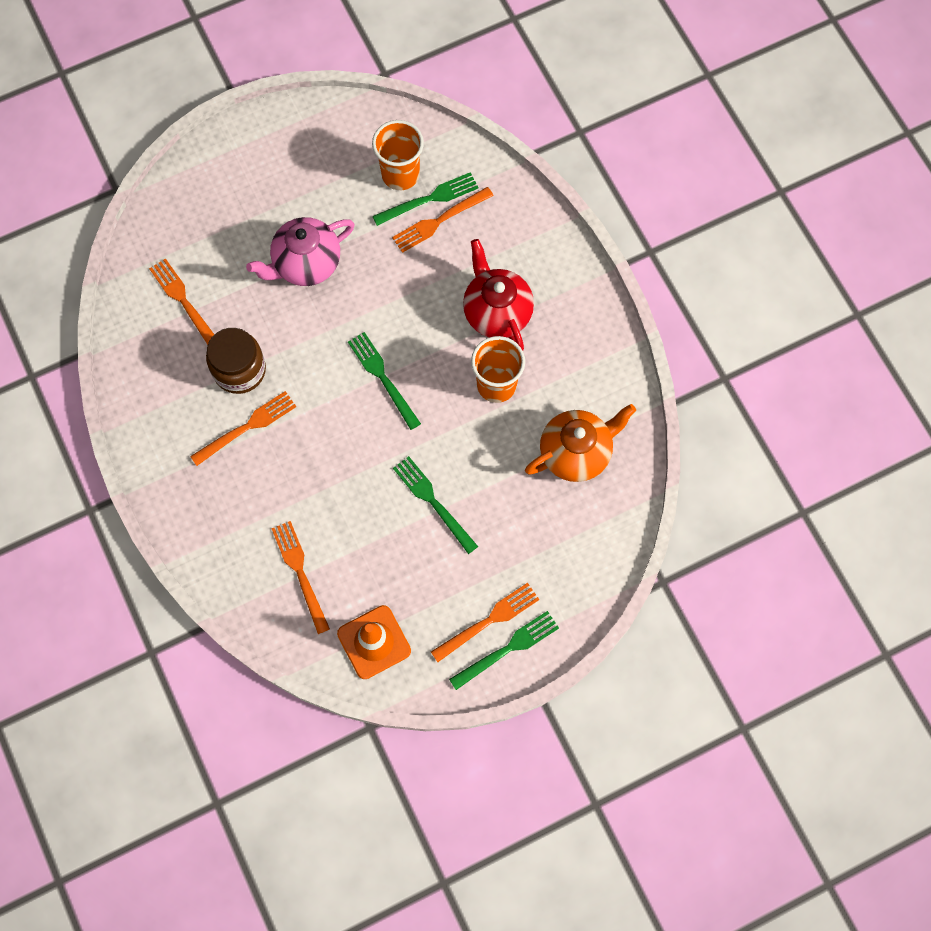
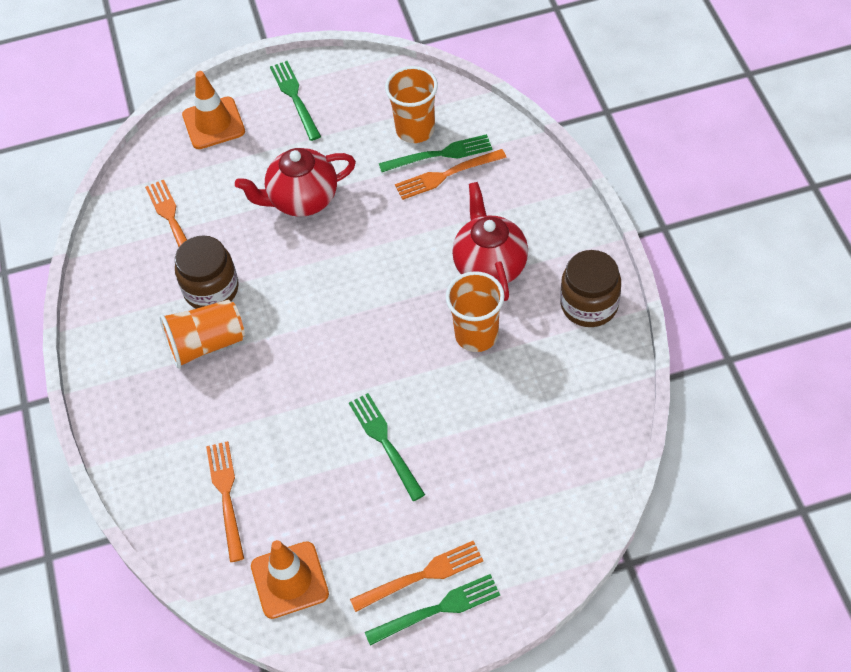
camera: 15 degrees right, 15 degrees down
orange fork [190,391,296,466] -> orange cup [160,299,245,369]
pink teapot [246,217,355,286] -> red teapot [235,148,356,217]
green fork [348,332,421,430] -> green fork moved to [270,61,321,141]
orange teapot [525,404,636,482] -> none
none -> orange traffic cone [182,71,245,149]
none -> brown jar [560,250,621,327]

